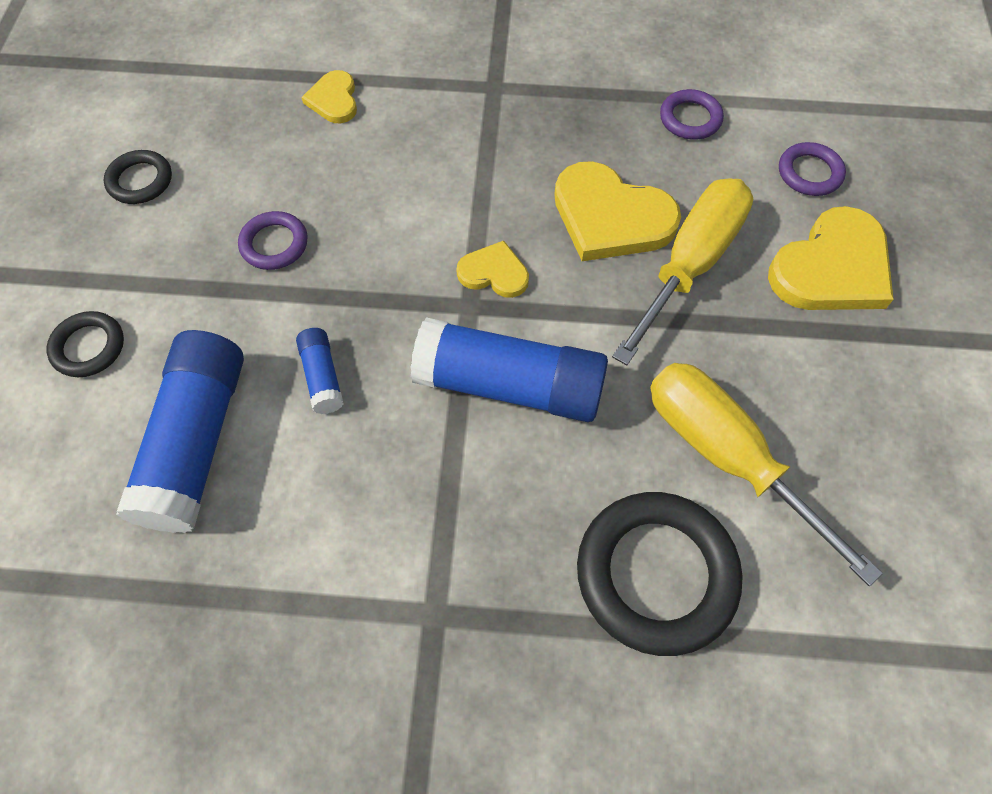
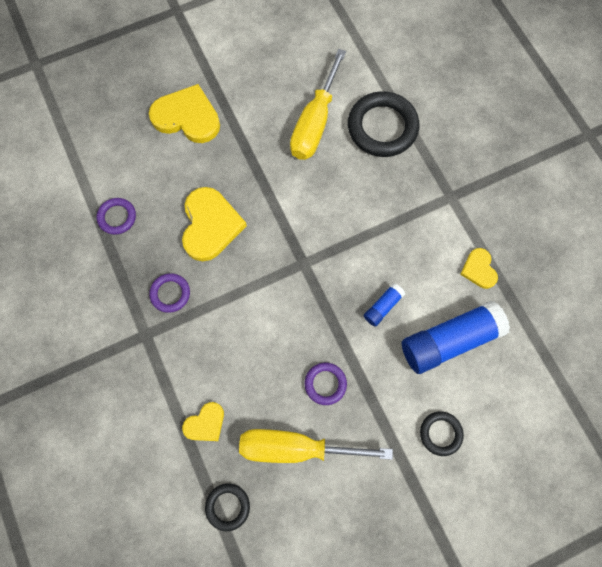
camera: 120 degrees left, 10 degrees up
black ring [104,150,172,204] -> black ring moved to [205,483,250,531]
blue glue stick [410,317,608,422] -> none
yellow heart [456,240,529,298] -> yellow heart moved to [460,248,498,289]
yellow screwdriver [612,178,753,365] -> yellow screwdriver moved to [239,429,393,463]
purple ring [779,142,846,196] -> purple ring moved to [149,273,190,313]

